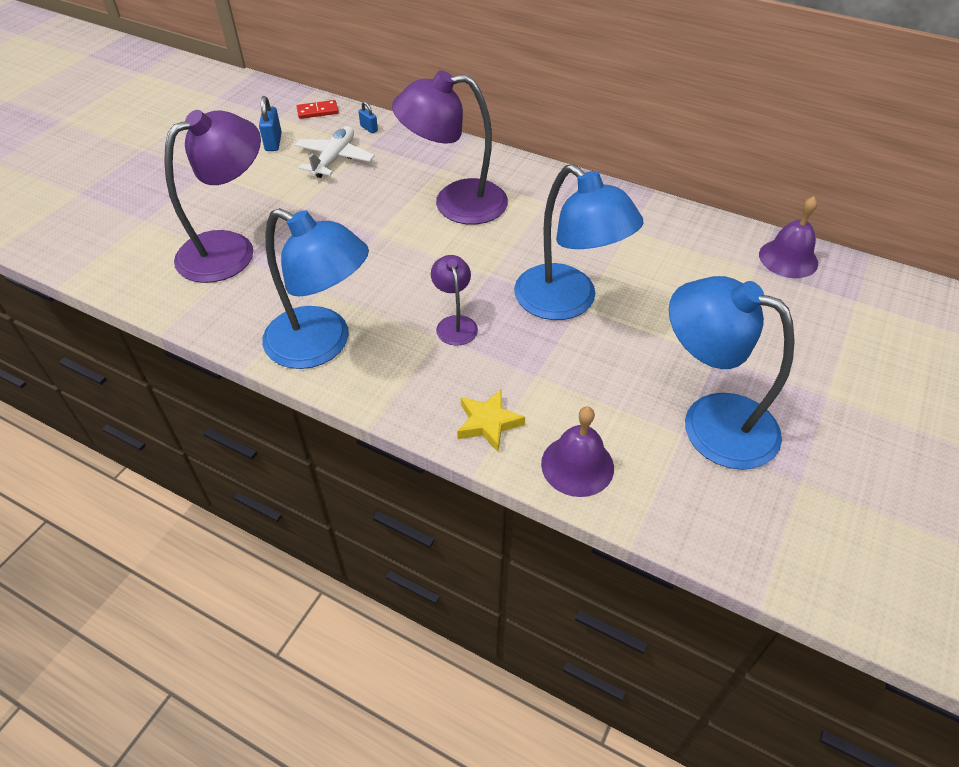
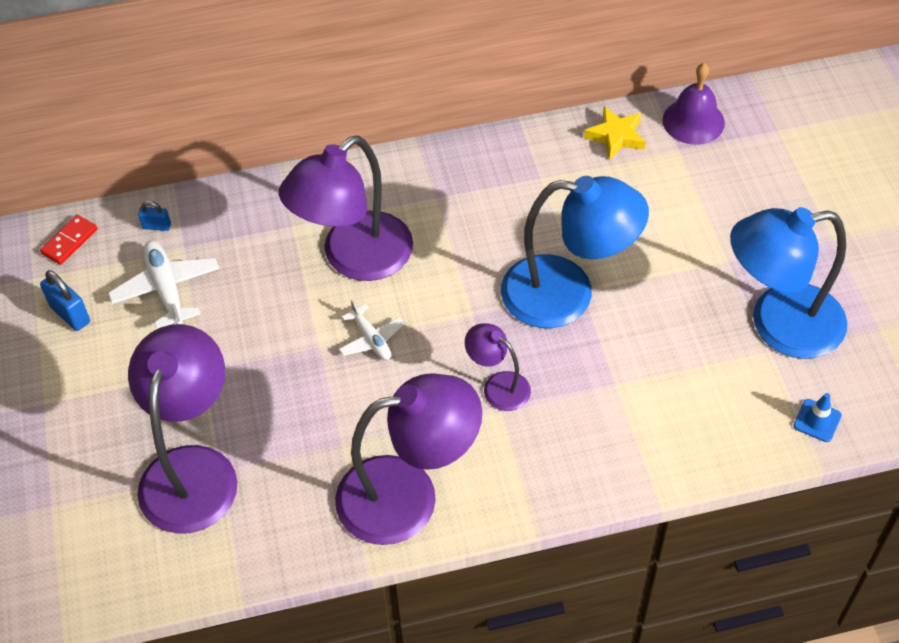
camera: 40 degrees left, 5 degrees up
blue lamp [262,208,369,369] -> purple lamp [335,373,482,545]
yellow star [457,390,525,452] -> yellow star moved to [584,107,646,160]
purple bell [541,407,614,497] -> none
none -> white plane [339,300,405,360]
none -> blue traffic cone [793,393,842,442]

